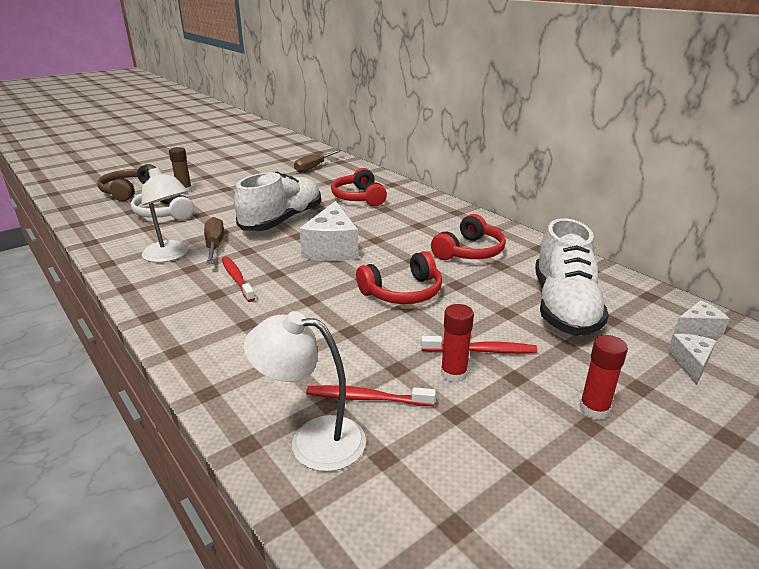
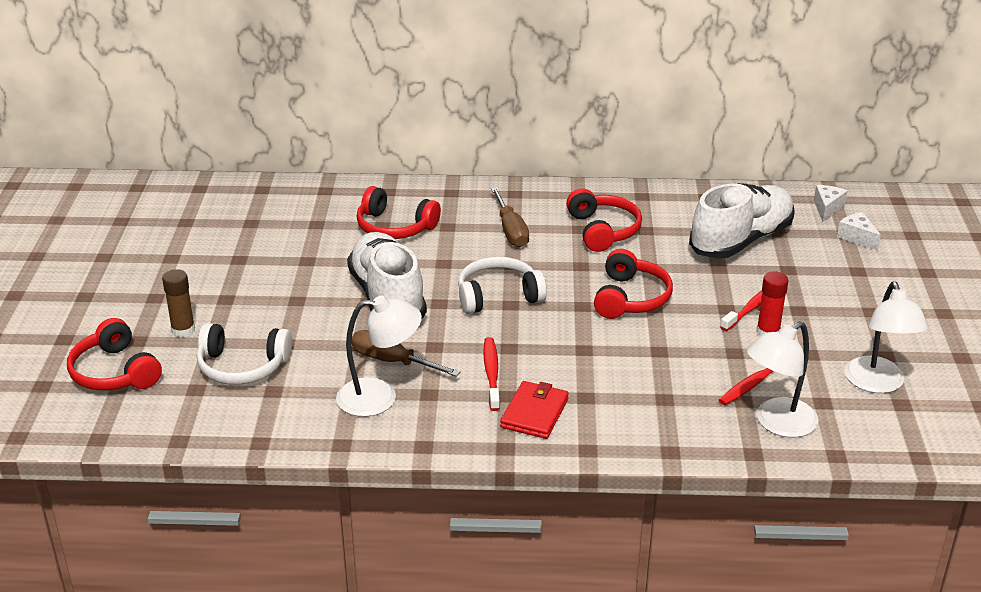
camera: 50 degrees left, 5 degrees up
brown headphones [97,164,156,201] -> red headphones [67,318,162,390]
red toothbrush [222,256,255,302] -> red toothbrush turned 75 degrees clockwise [483,337,500,411]
brown screwdriver [294,150,342,173] -> brown screwdriver moved to [491,187,529,247]
white cheese [299,201,359,261] -> white headphones [458,257,547,314]
white shoe [535,218,609,336] -> white shoe turned 90 degrees counterclockwise [689,183,795,258]
red glue stick [579,335,628,420] -> none
none -> red wallet [500,381,569,439]
none -> white lamp [844,282,928,393]

